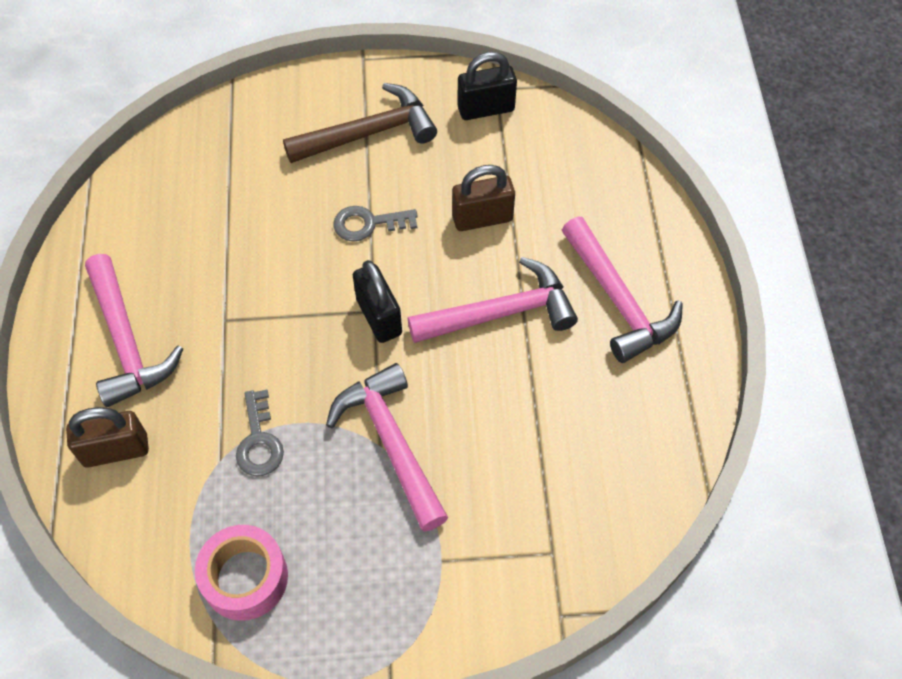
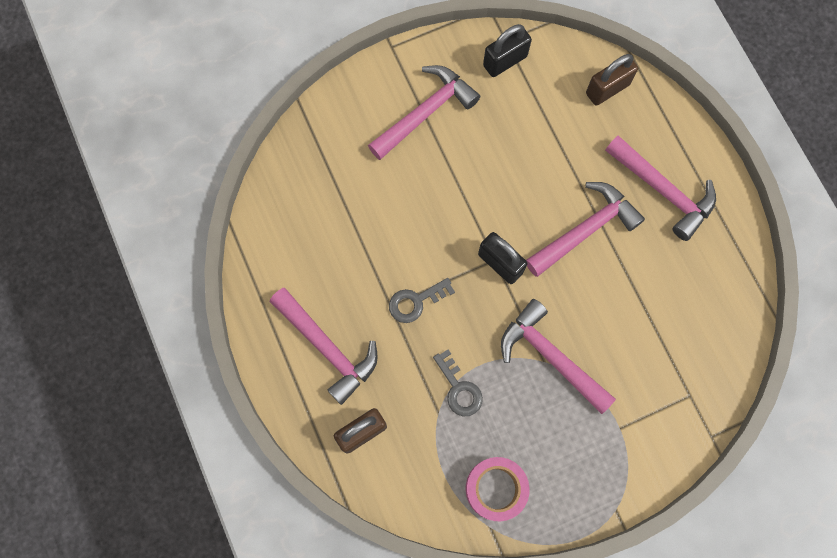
camera: 20 degrees left, 15 degrees up
brown hammer [283,83,437,163] -> pink hammer [368,65,480,160]
grey key [333,206,418,242] -> grey key moved to [389,278,455,323]
brown padlock [452,165,515,231] -> brown padlock moved to [586,54,638,106]

